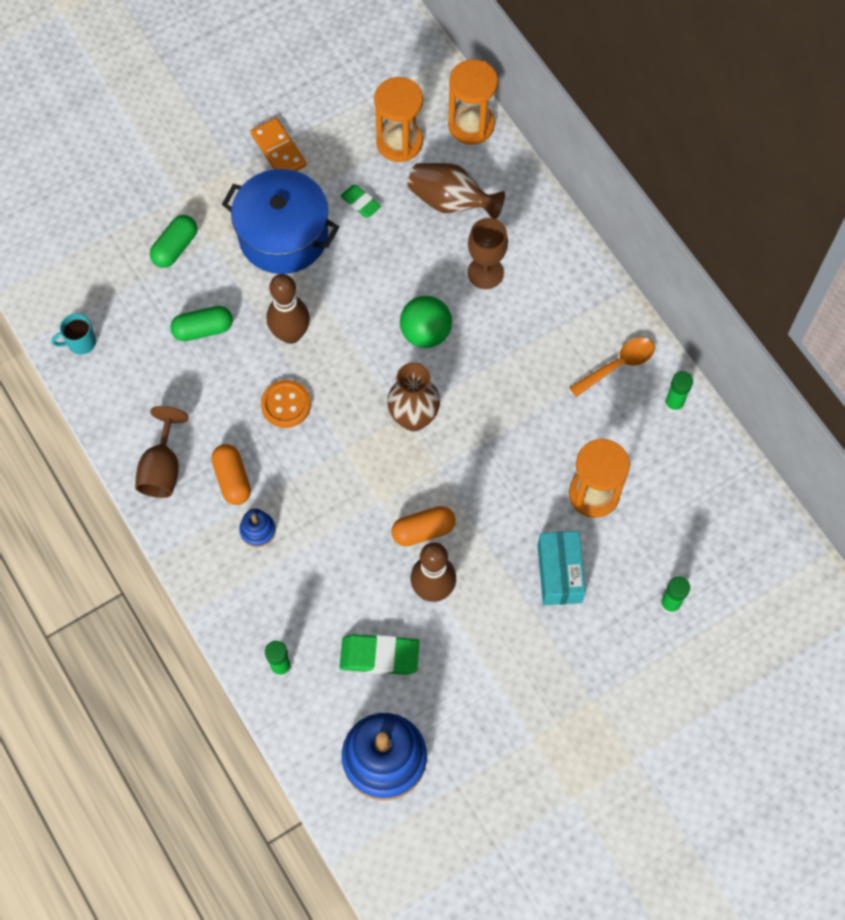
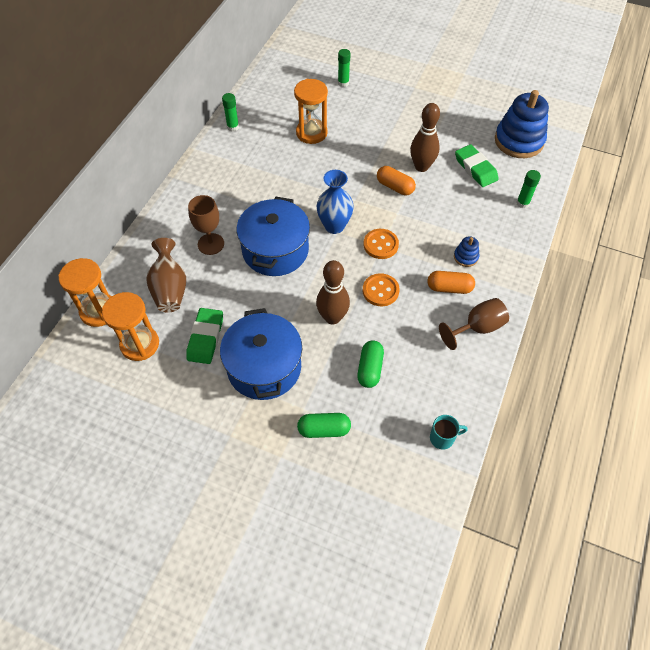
camera: 125 degrees left, 10 degrees down
turquoise mug [51,313,96,355] -> turquoise mug turned 45 degrees counterclockwise [430,415,468,450]
green capsule [170,306,233,341] -> green capsule turned 60 degrees clockwise [357,340,384,388]
orange capsule [212,444,251,505] -> orange capsule turned 60 degrees clockwise [428,271,475,294]
orange domino [250,118,307,171] -> none
green eraser [341,185,381,218] -> green eraser [186,308,223,364], size x1.68
brown vase [387,363,440,431] -> blue vase [317,170,354,234]
green ball [400,296,452,348] -> blue pot [237,196,310,276]
turquoise box [537,531,586,605] -> none
orange spoon [569,337,655,397] -> none
none -> orange button [364,229,399,259]

